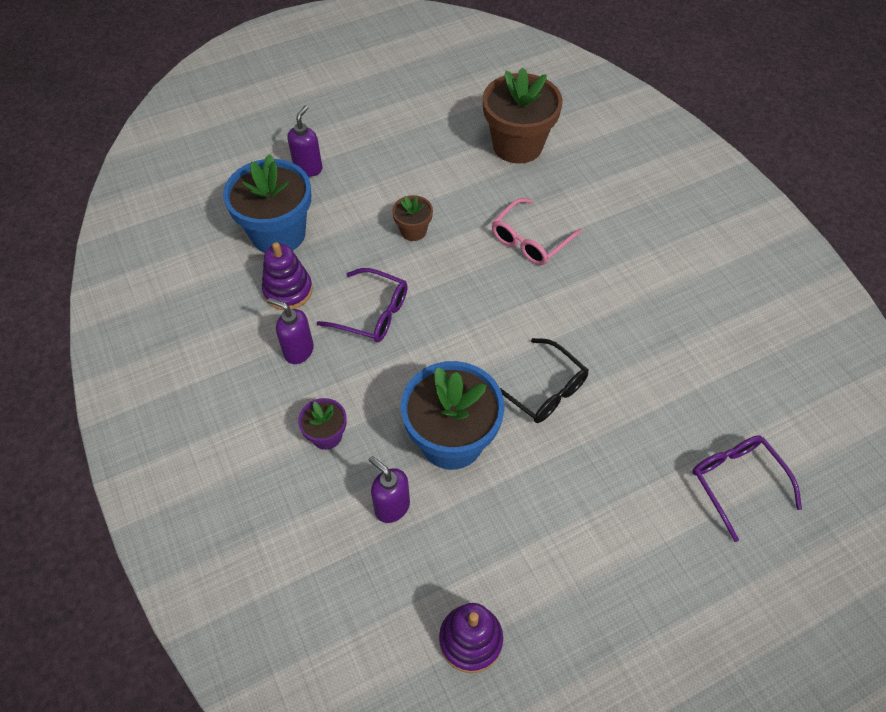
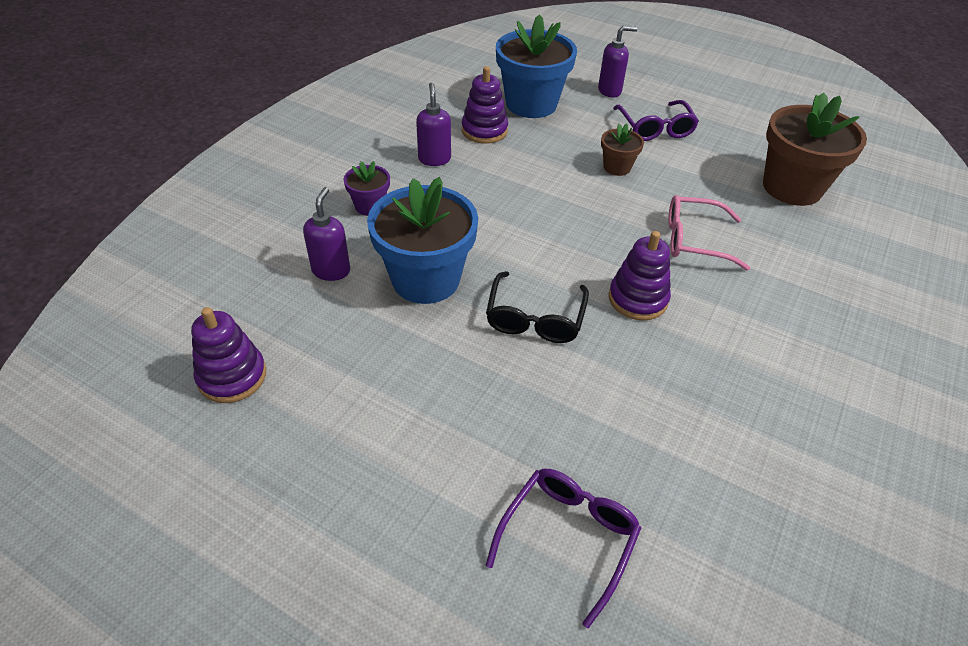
camera: 55 degrees right, 10 degrees down
purple glasses [317,268,408,342] -> purple glasses moved to [613,100,699,141]
none -> purple stacking toy [609,231,671,321]

